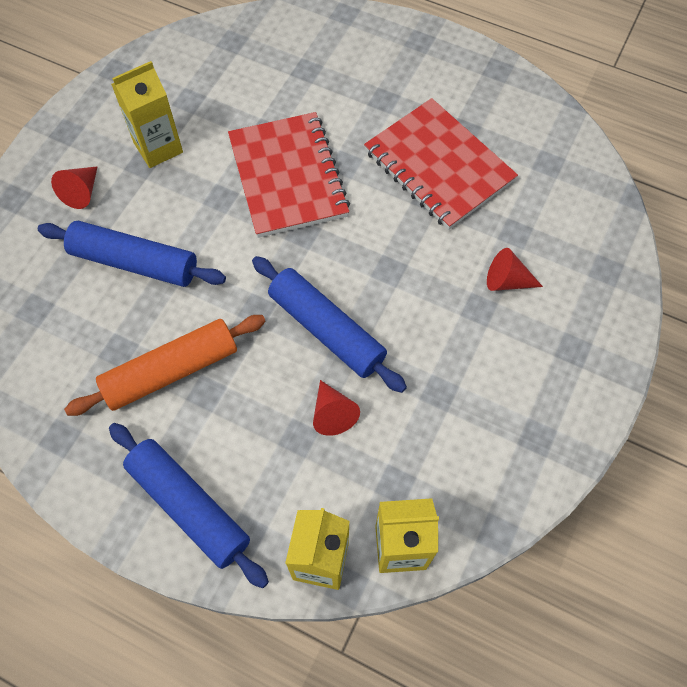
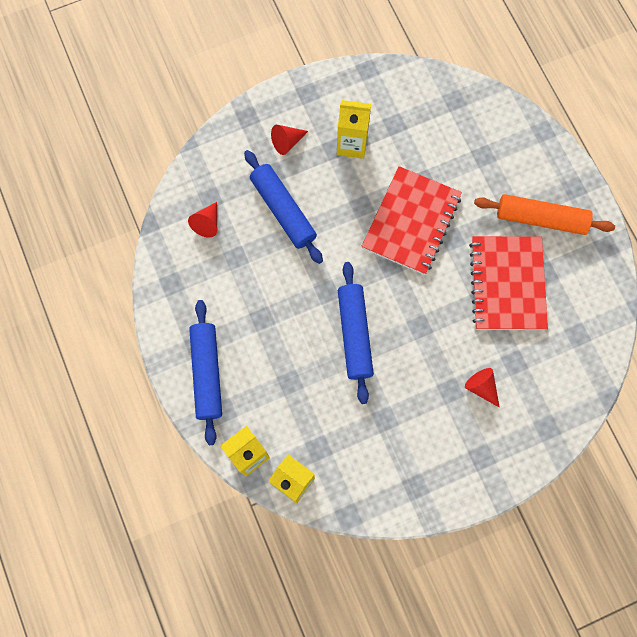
camera: 40 degrees right, 10 degrees up
orange rolling pin [64,315,266,416] -> orange rolling pin moved to [474,194,615,235]
red cone [313,380,360,436] -> red cone moved to [188,202,217,237]

